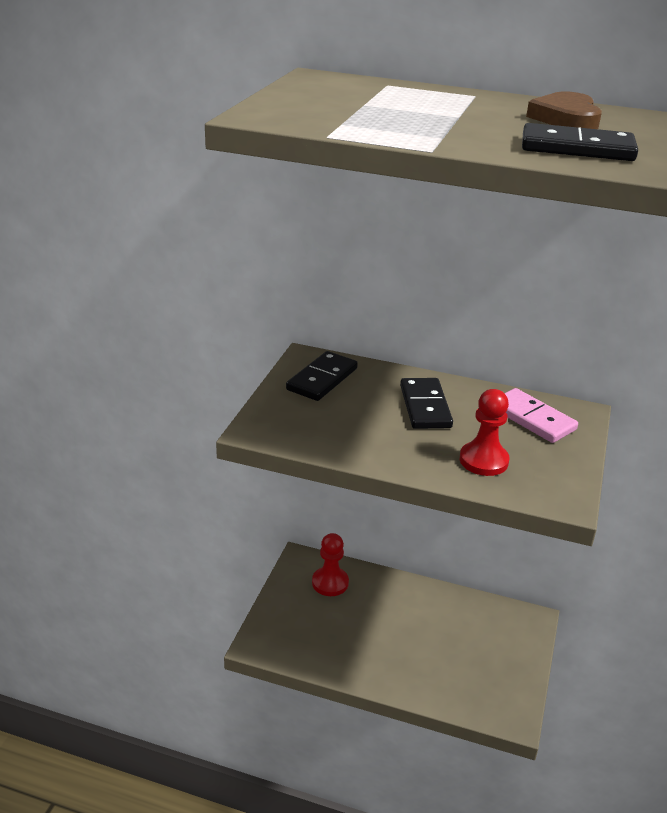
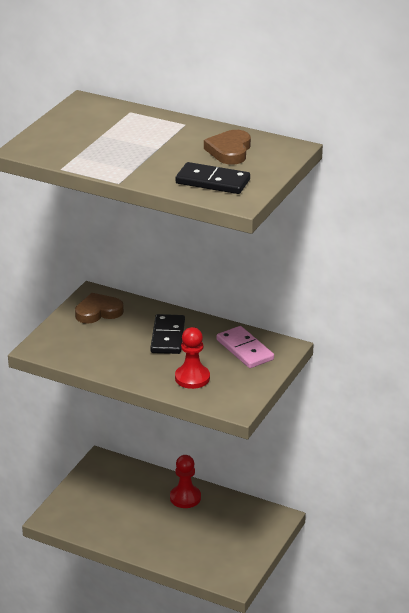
camera: 10 degrees right, 0 degrees up
black domino [286,351,358,401] -> brown heart [75,293,124,324]
red pawn [312,533,349,596] -> red pawn moved to [170,455,201,508]

